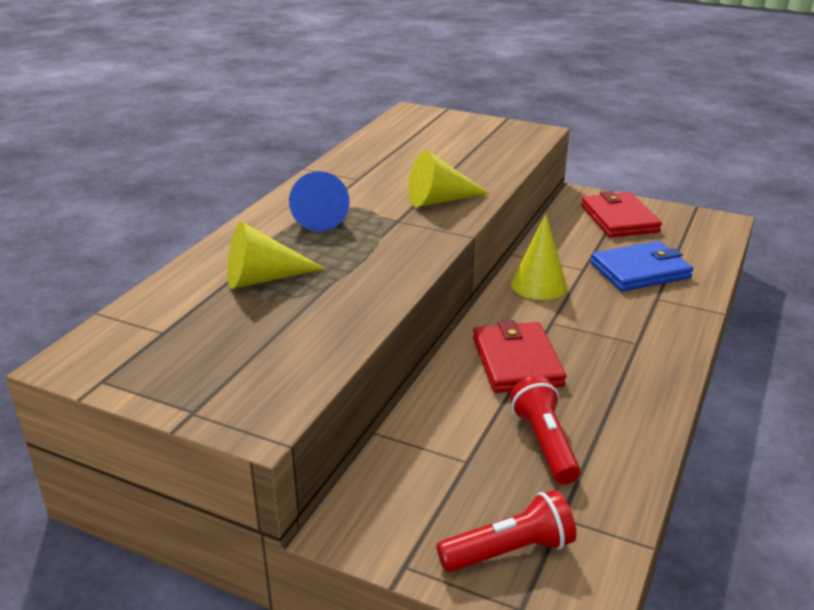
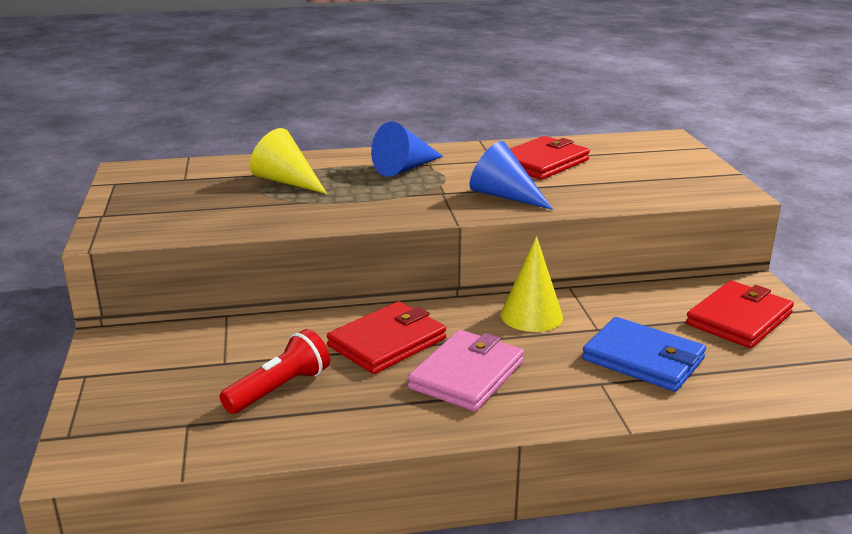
camera: 55 degrees right, 5 degrees down
yellow cone [408,151,490,207] -> blue cone [470,141,553,210]
red flashlight [437,490,577,572] -> none
none -> pink wallet [408,330,524,412]
none -> red wallet [510,136,590,180]

